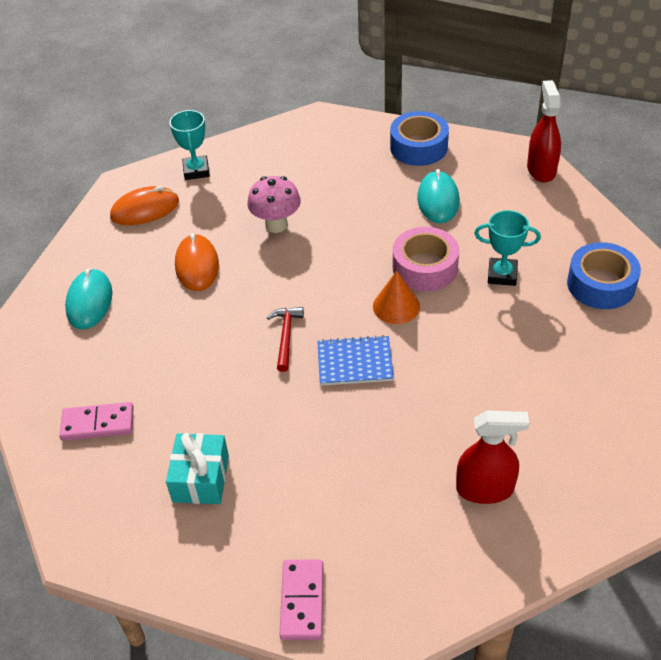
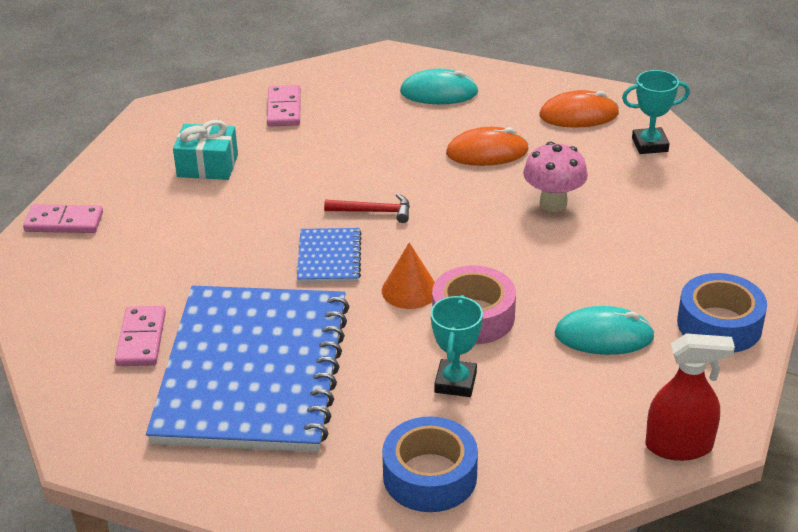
camera: 90 degrees right, 10 degrees down
orange mouse [110,186,179,225] -> orange mouse turned 75 degrees counterclockwise [539,90,619,128]
red spray bottle [456,410,529,504] -> pink domino [115,306,166,366]
none -> blue notebook [146,286,350,452]

